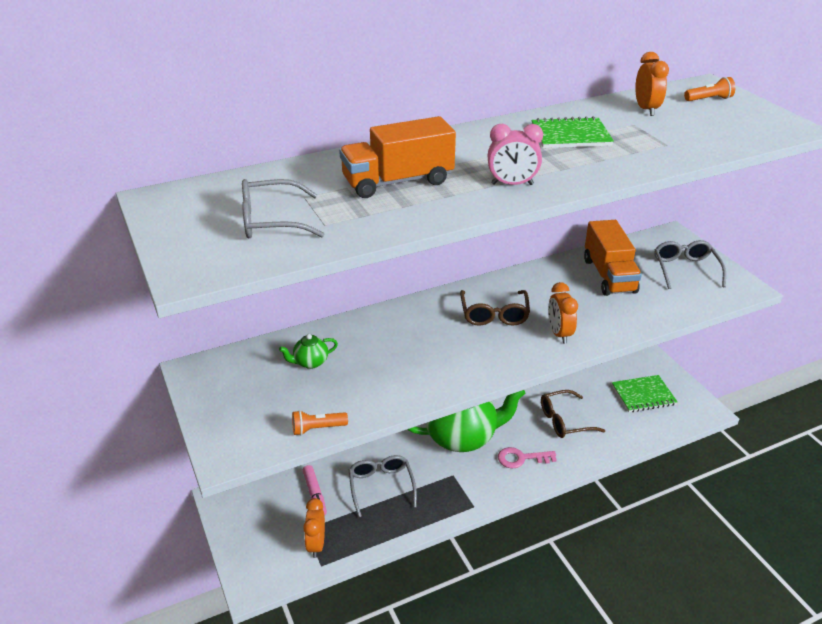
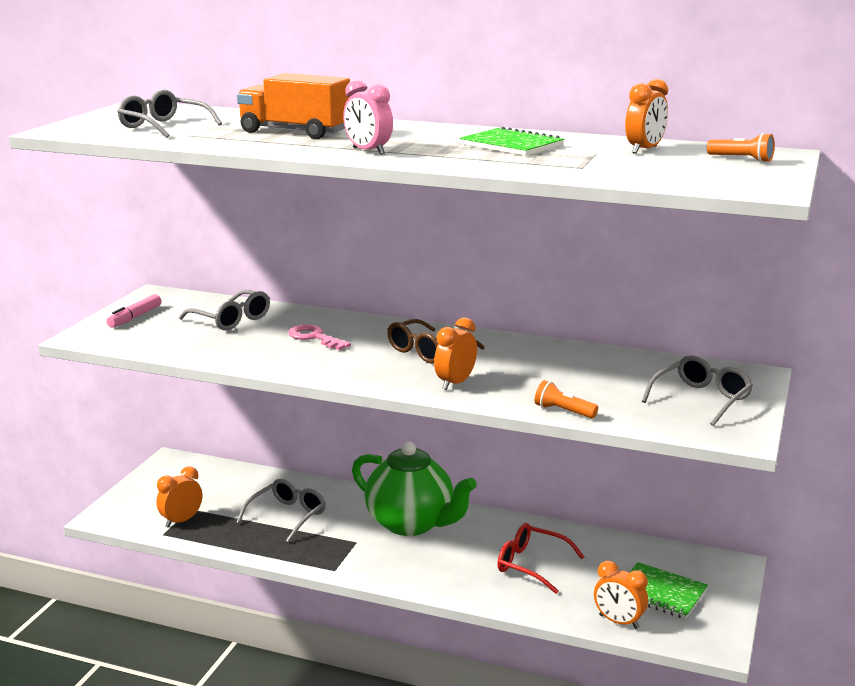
camera: 45 degrees right, 15 degrees down
green teapot [279,334,338,369] -> grey glasses [179,290,270,330]
orange flashlight [292,410,348,435] -> orange flashlight moved to [535,380,598,419]
pink marker [303,465,327,516] -> pink marker moved to [106,294,161,328]
pink key [498,447,557,468] -> pink key moved to [288,324,351,350]
brown glasses [541,390,605,438] -> red glasses [497,523,584,594]
orange truck [584,220,642,296] -> none
none -> orange clock [594,561,648,629]

